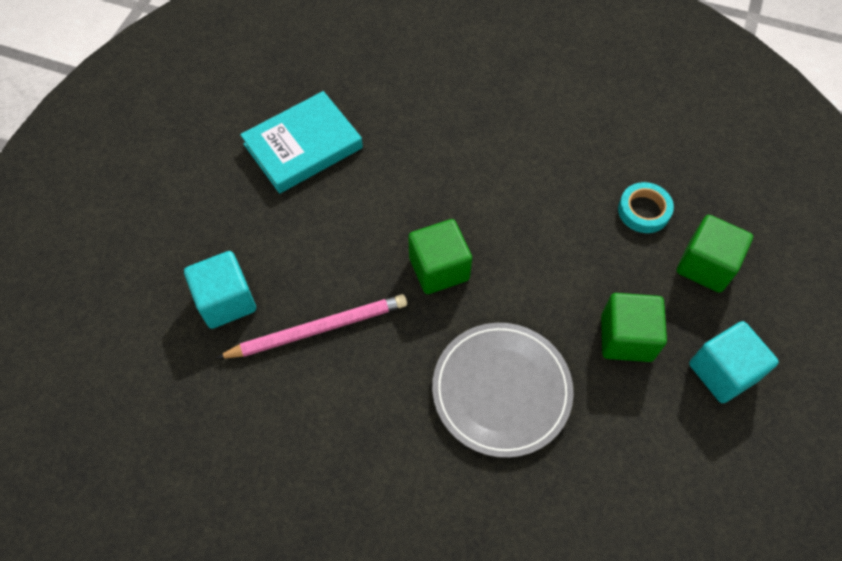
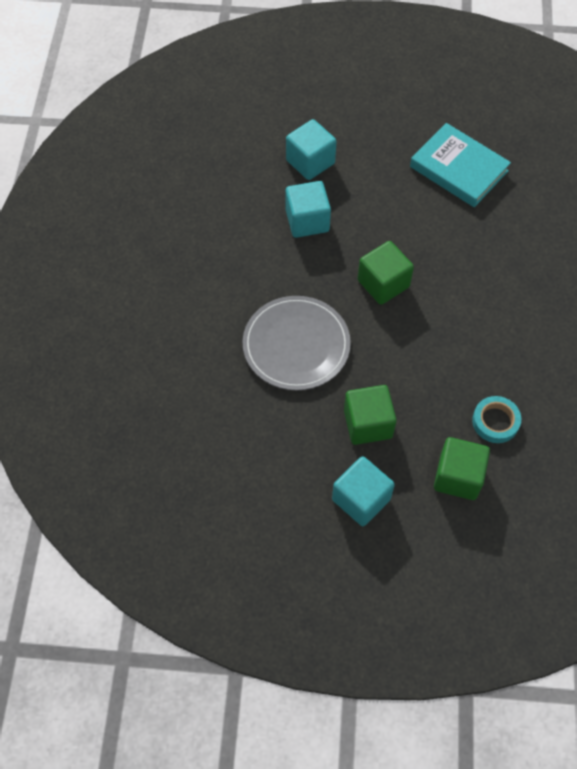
camera: 75 degrees right, 0 degrees up
pink pencil [217,294,407,359] -> turquoise cube [286,181,331,238]

